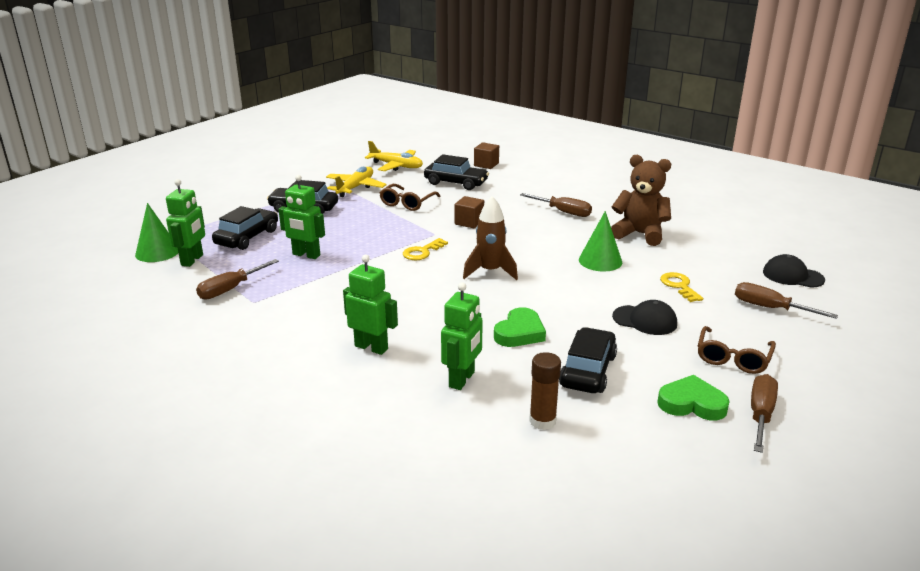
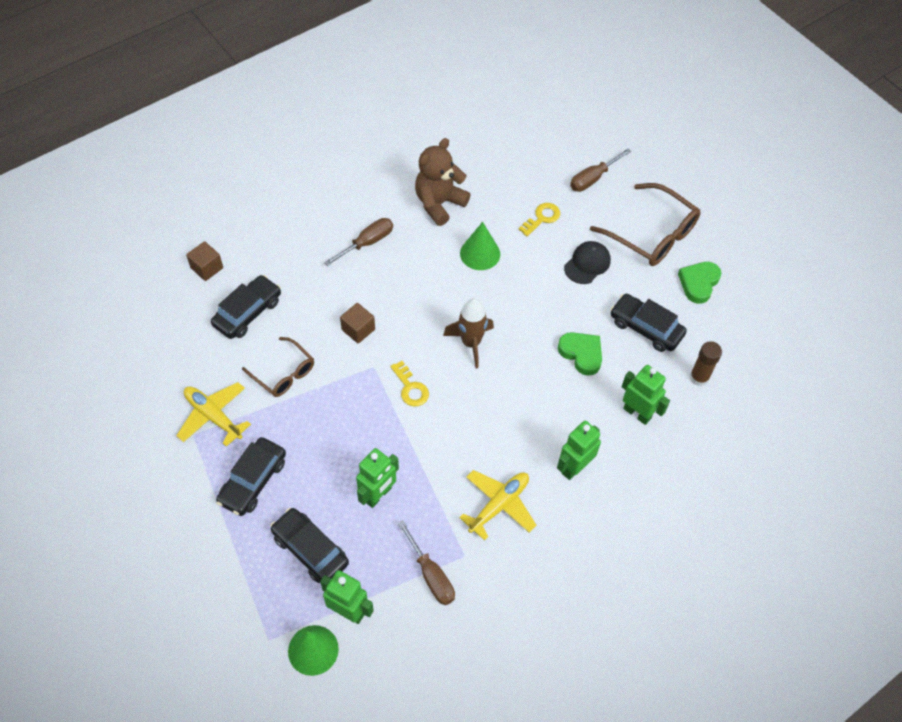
camera: 75 degrees left, 30 degrees up
yellow plane [365,141,423,171] -> yellow plane moved to [459,470,536,541]
yellow key [660,272,703,302] -> yellow key turned 135 degrees clockwise [519,203,560,237]
brown glasses [698,326,776,374] -> brown glasses [590,183,700,266], size x1.63
brown screwdriver [751,374,778,453] -> none
black cap [763,254,825,288] -> none

